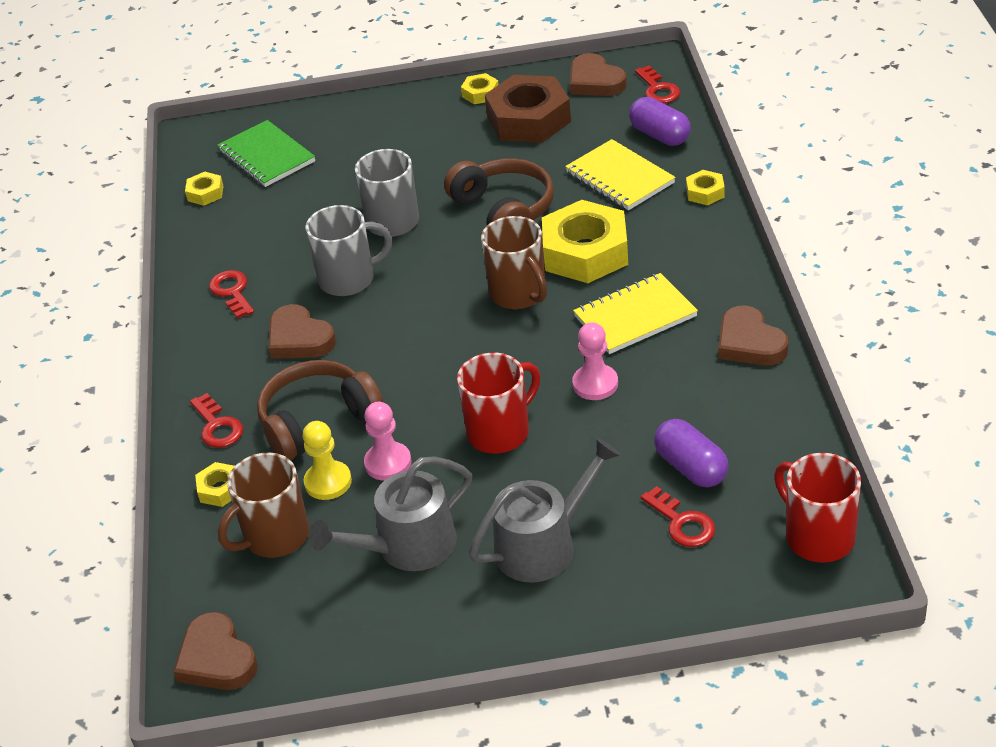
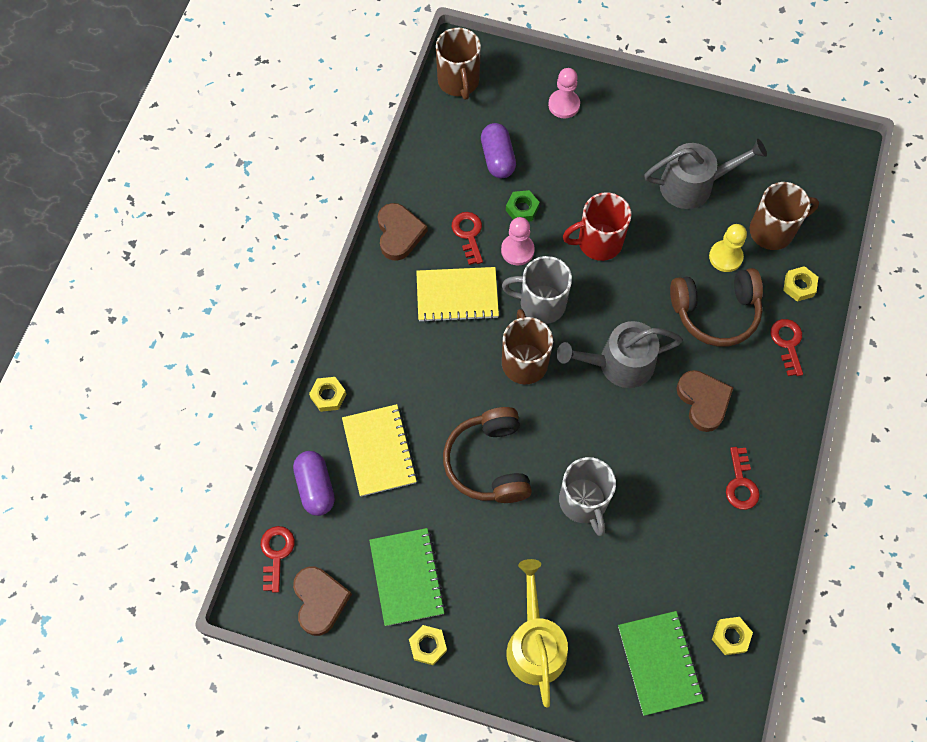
camera: 160 degrees left, 25 degrees up
brown heart [173,612,258,690] -> none
grey mug [305,205,392,296] -> grey mug moved to [502,256,572,324]
pink pawn [364,402,412,480] -> pink pawn moved to [548,68,580,118]
grey watering can [469,438,621,583] -> grey watering can moved to [557,321,683,388]
brown nut [485,75,571,143] -> green notebook [369,528,446,626]
yellow nut [542,200,628,283] -> none
red key [641,486,715,547] -> red key moved to [452,212,483,265]
red mug [774,453,861,563] -> brown mug [436,28,481,100]
none -> green nut [506,190,540,222]
none -> yellow watering can [507,559,568,708]

